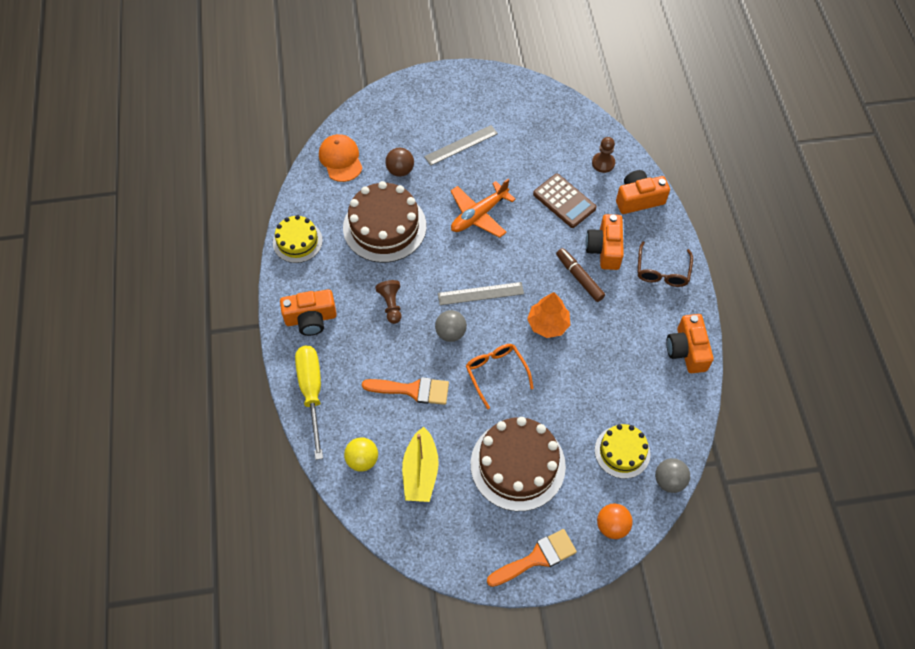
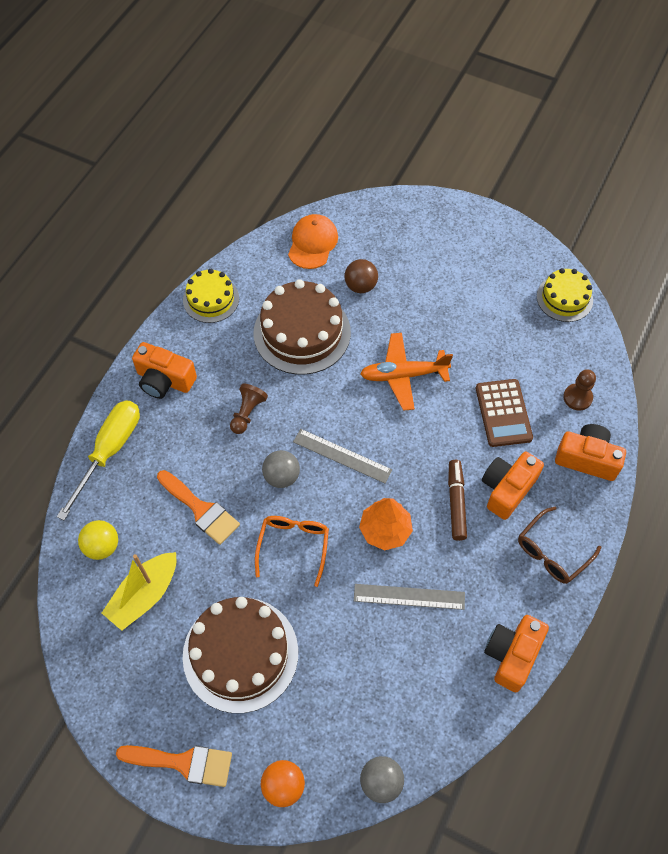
camera: 35 degrees right, 0 degrees up
grey ruler [424,125,498,166] -> grey ruler moved to [354,584,465,610]
yellow cake [595,424,650,479] -> yellow cake moved to [537,268,593,322]

